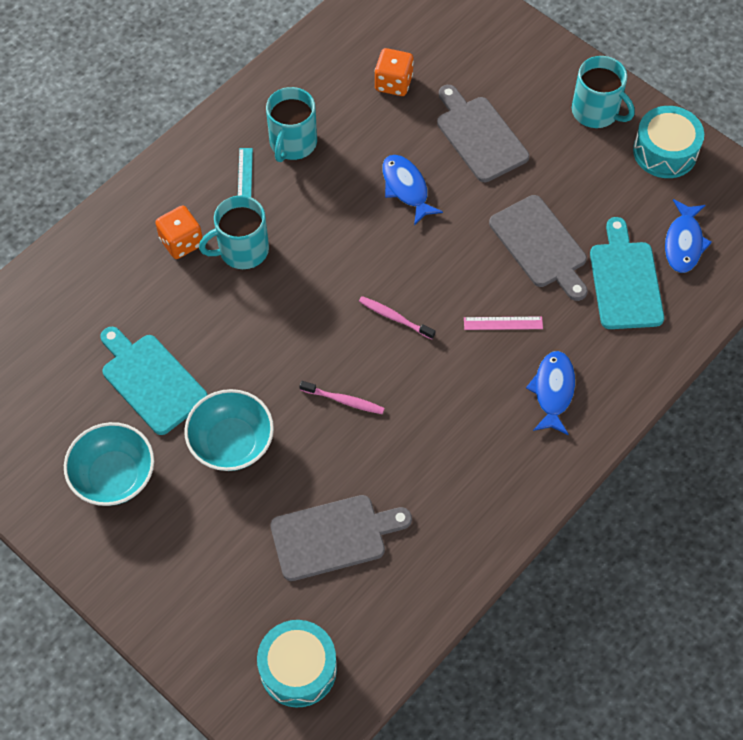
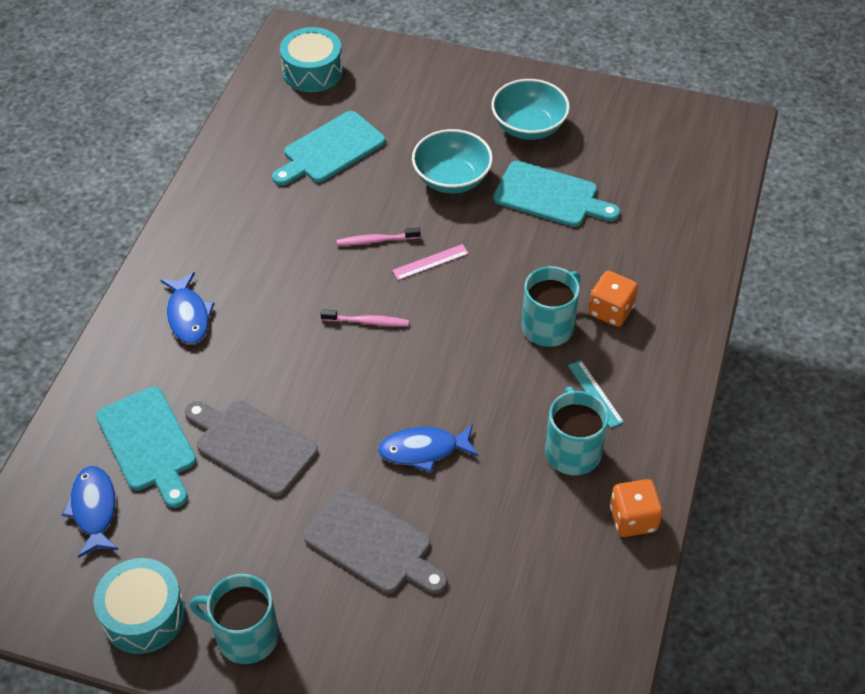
camera: 155 degrees right, 10 degrees down
grey cutting board [270,495,412,581] -> turquoise cutting board [272,111,385,186]
orange dice [374,48,414,96] -> orange dice moved to [610,479,663,537]
blue fish [382,155,443,225] -> blue fish turned 135 degrees clockwise [378,424,479,472]
pink ruler [464,316,543,330] -> pink ruler moved to [392,244,469,280]

